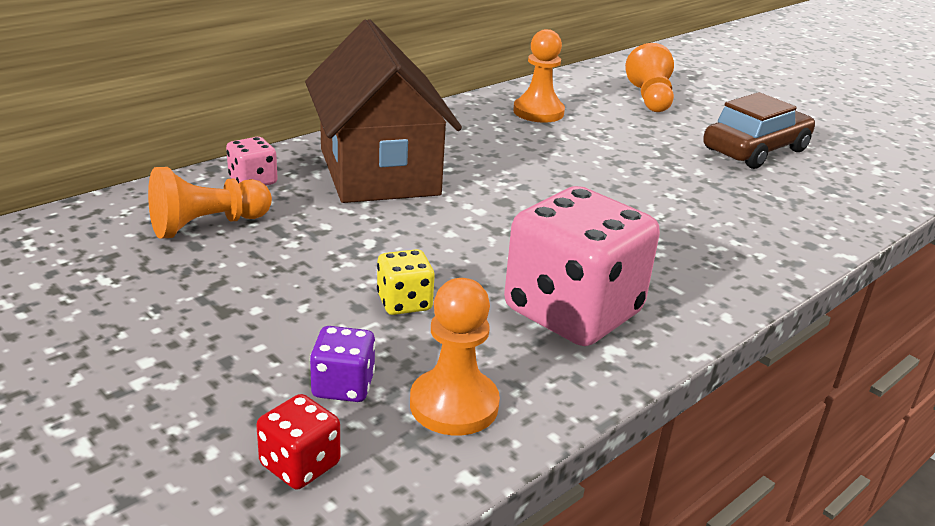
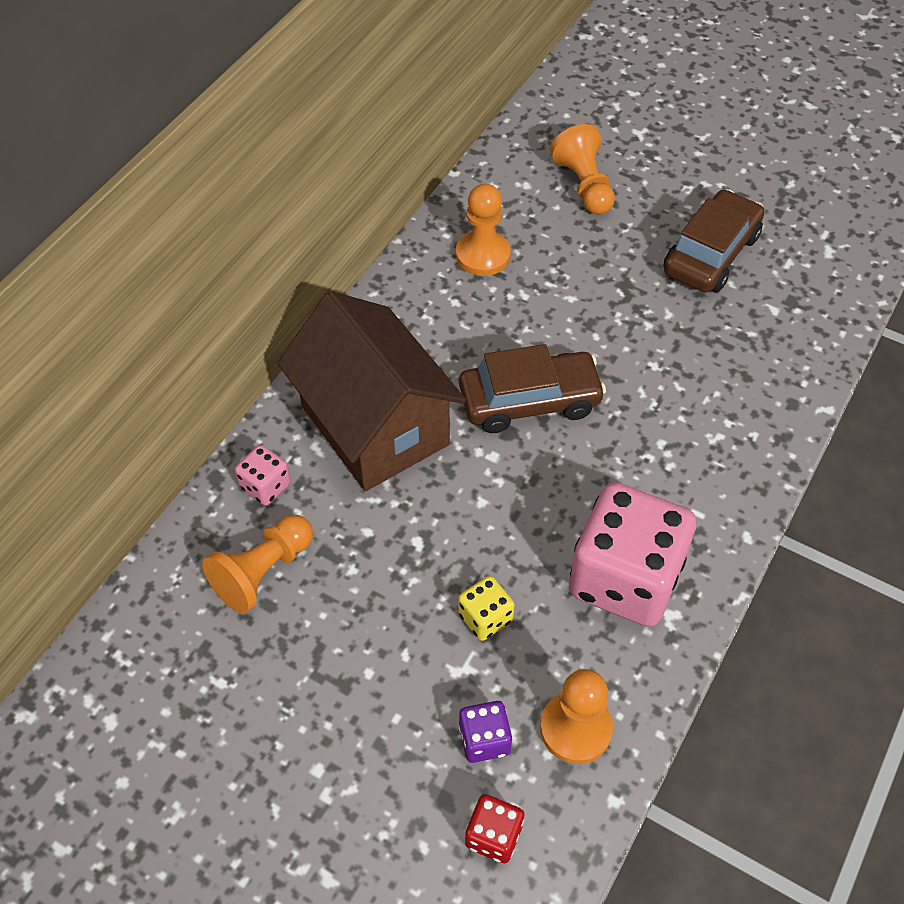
camera: 15 degrees left, 25 degrees up
none -> brown car [459,344,606,433]

